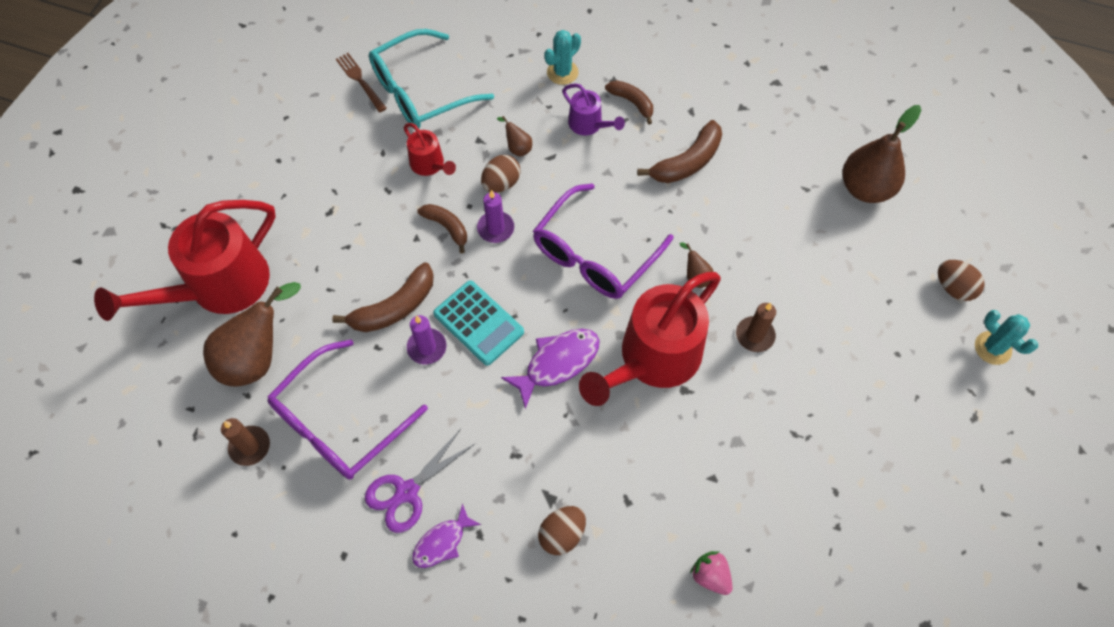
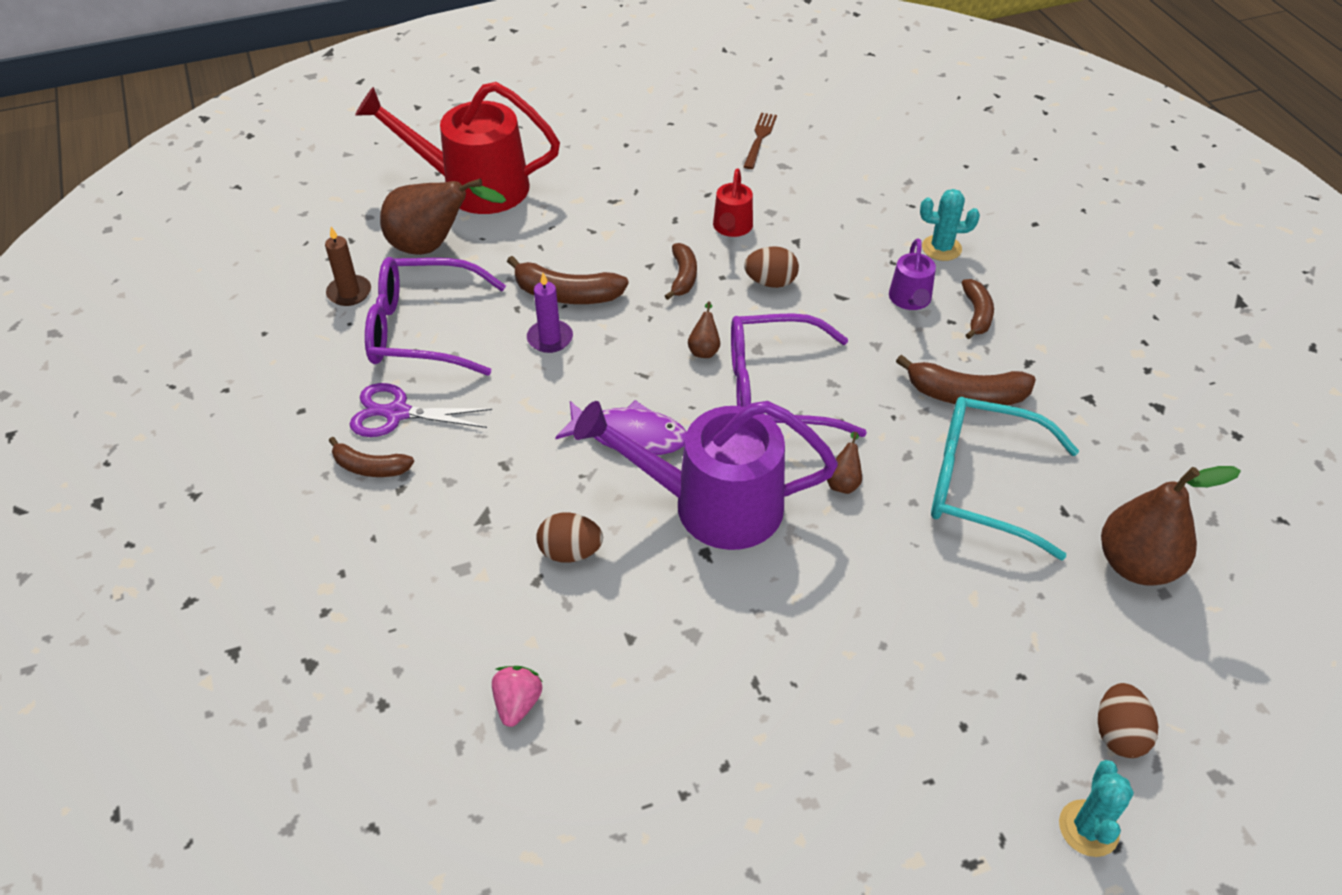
camera: 50 degrees right, 15 degrees down
turquoise glasses [369,29,494,128] -> turquoise glasses moved to [931,397,1079,560]
purple fish [412,503,481,568] -> brown banana [329,437,414,477]
turquoise calculator [433,281,524,366] -> none
purple candle [477,190,514,243] -> none
brown pear [497,116,532,157] -> brown pear moved to [688,302,720,358]
brown egg [538,506,586,555] -> brown egg moved to [536,513,603,563]
red watering can [579,272,721,406] -> purple watering can [574,401,838,550]
brown candle [736,303,776,352] -> none

